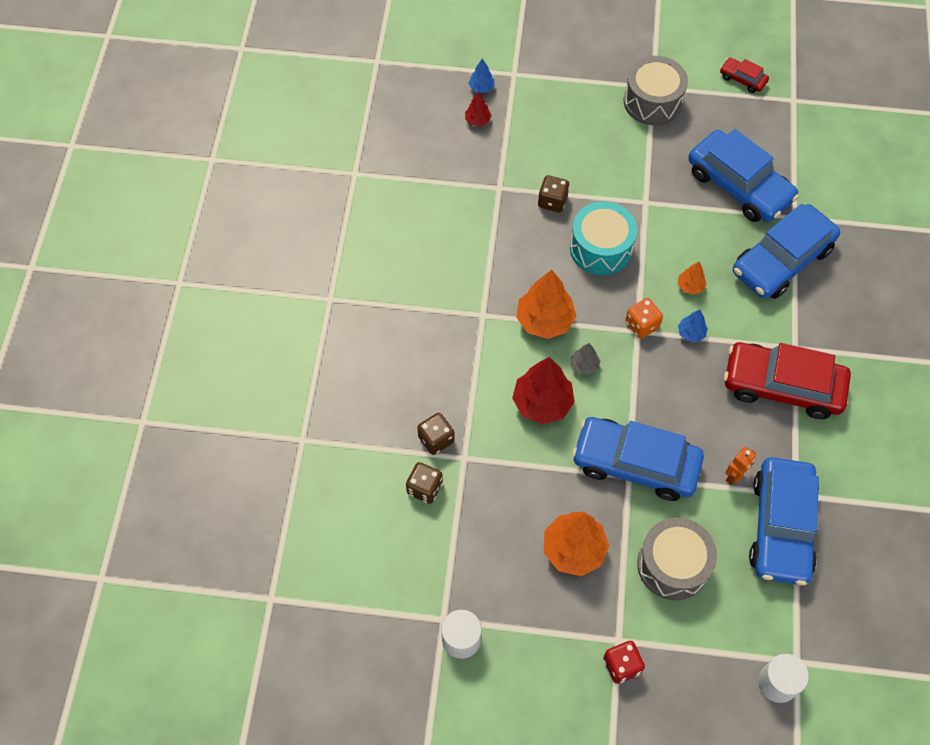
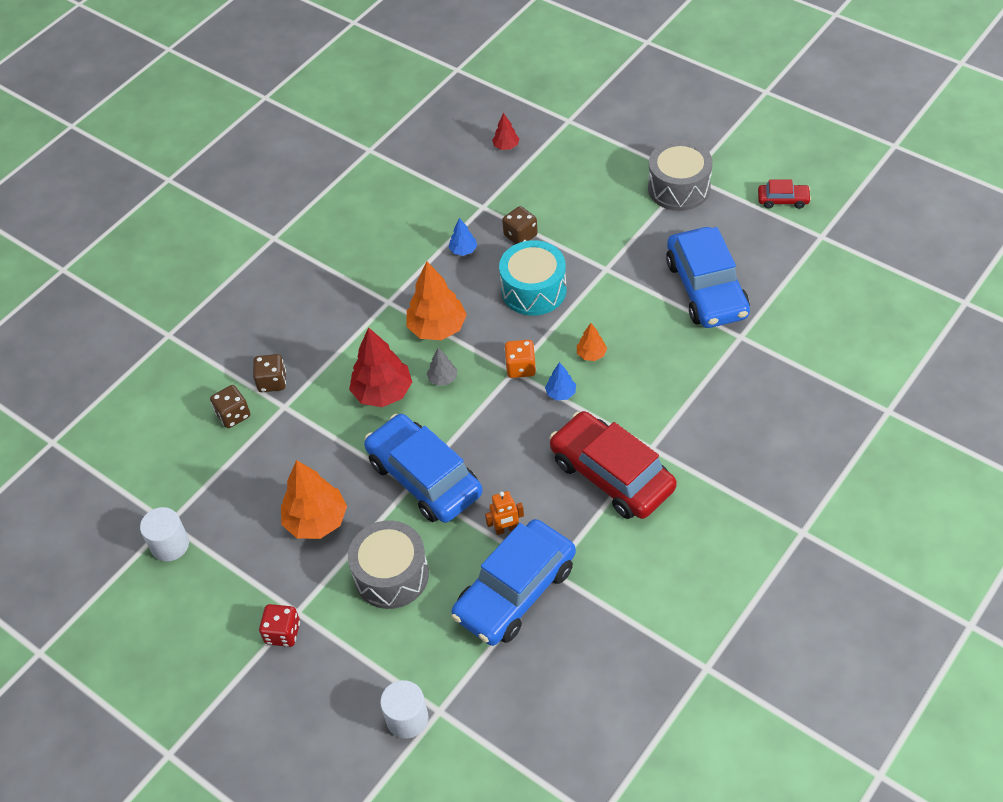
camera: 35 degrees right, 10 degrees down
blue tree [469,58,495,93] -> blue tree moved to [448,218,477,256]
red car [720,58,769,93] -> red car turned 120 degrees clockwise [758,180,811,209]
blue car [733,204,840,299] -> none

